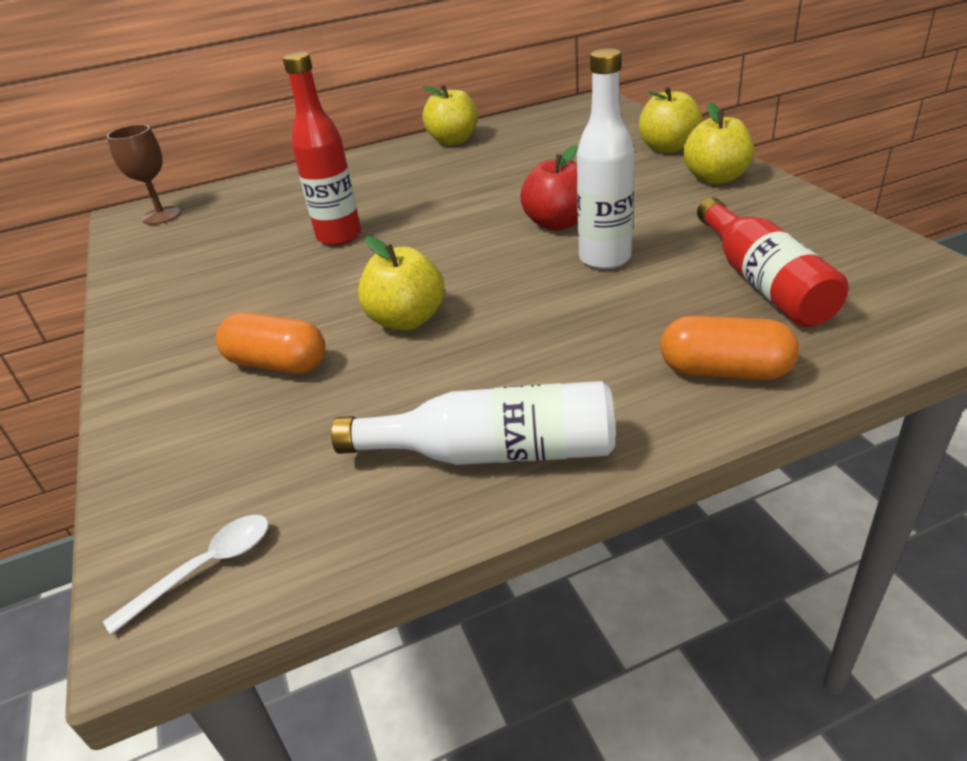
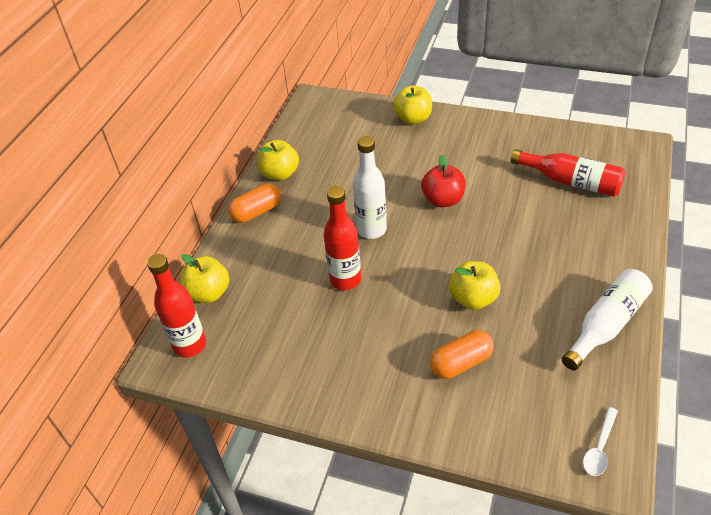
camera: 50 degrees left, 10 degrees up
white spoon [103,515,269,635] -> white spoon turned 150 degrees counterclockwise [583,407,618,476]
brown goblet [107,124,181,225] -> red bottle [147,254,206,358]
white bottle [577,49,634,269] -> white bottle moved to [353,136,387,239]
orange capsule [660,316,799,380] -> orange capsule moved to [228,183,281,223]
yellow apple [683,103,754,184] -> yellow apple moved to [180,254,229,303]

